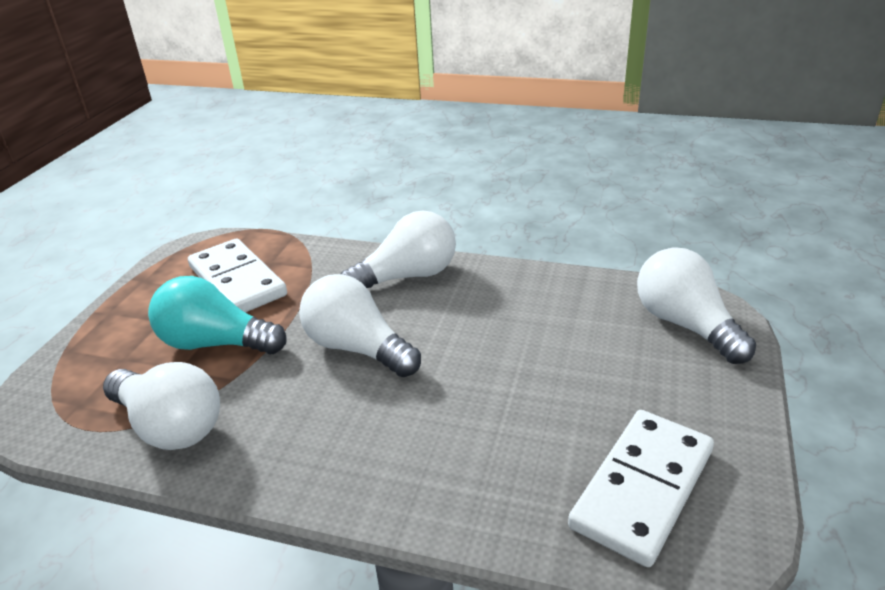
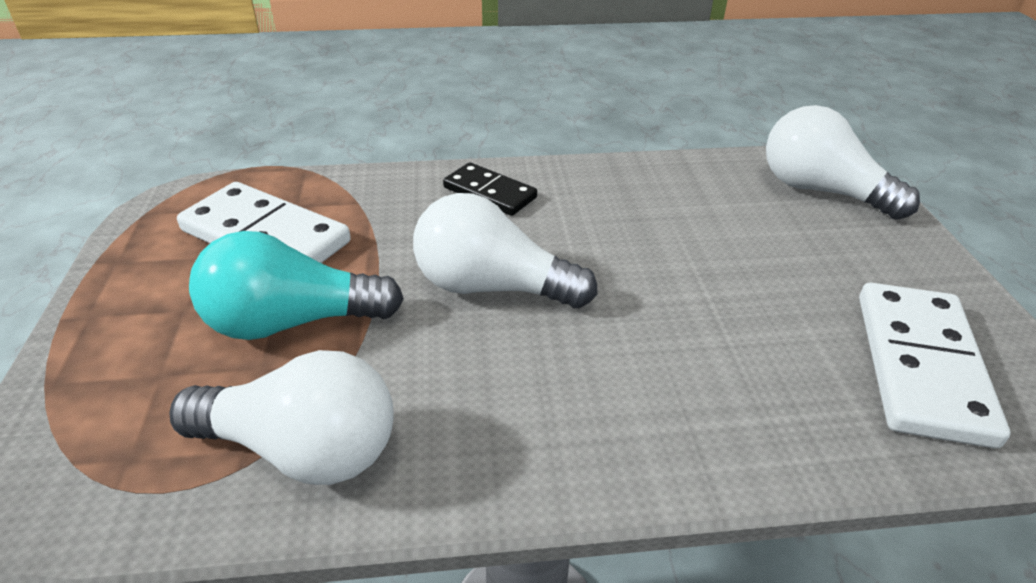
camera: 25 degrees left, 5 degrees up
white light bulb [340,210,456,288] -> black domino [443,162,537,216]

